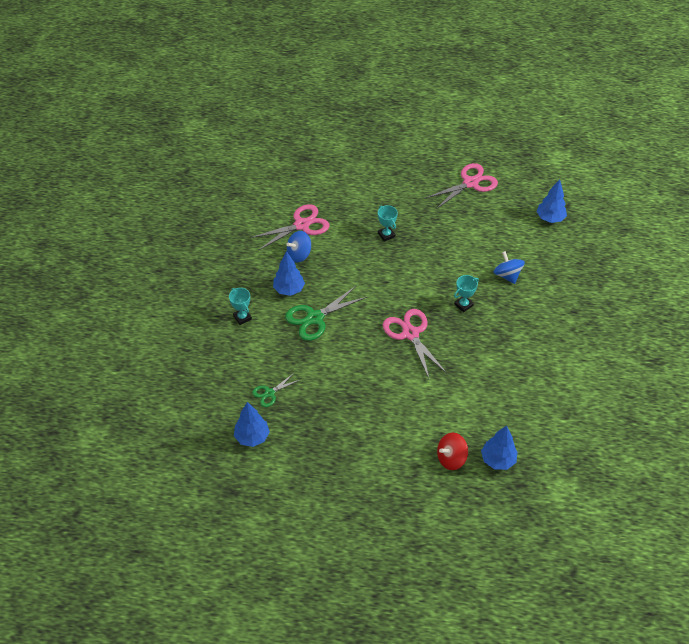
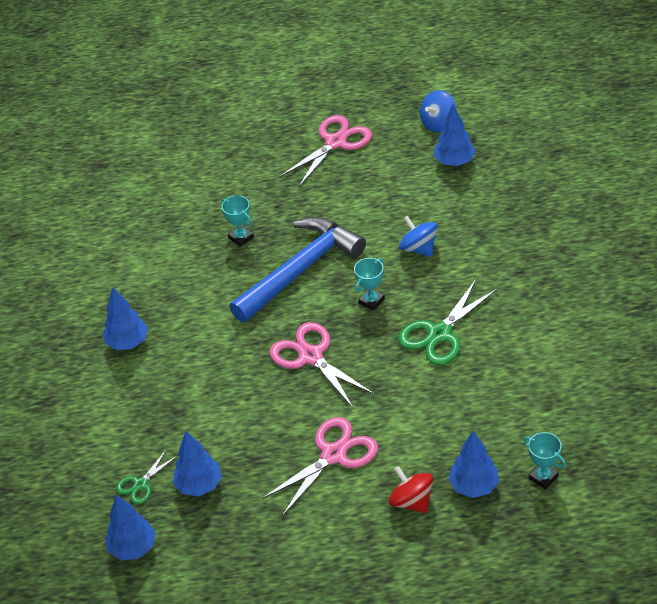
camera: 10 degrees left, 5 degrees down
turquoise trophy [229,288,252,325] -> turquoise trophy moved to [523,432,566,490]
pink scissors [250,204,330,251] -> pink scissors moved to [262,417,378,516]
green scissors [285,286,367,341] -> green scissors moved to [398,278,498,365]
blue spinning top [286,231,311,262] -> blue spinning top moved to [420,90,456,132]
red spinning top [437,433,468,470] -> red spinning top turned 90 degrees clockwise [389,466,433,513]
none -> blue tree [173,431,222,496]
none -> blue hammer [230,217,366,322]

